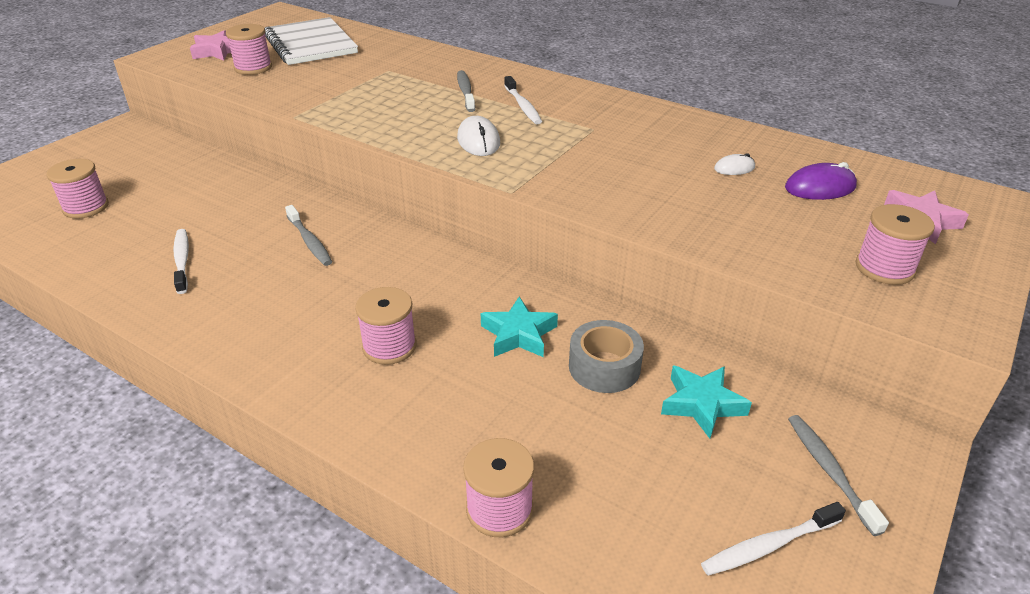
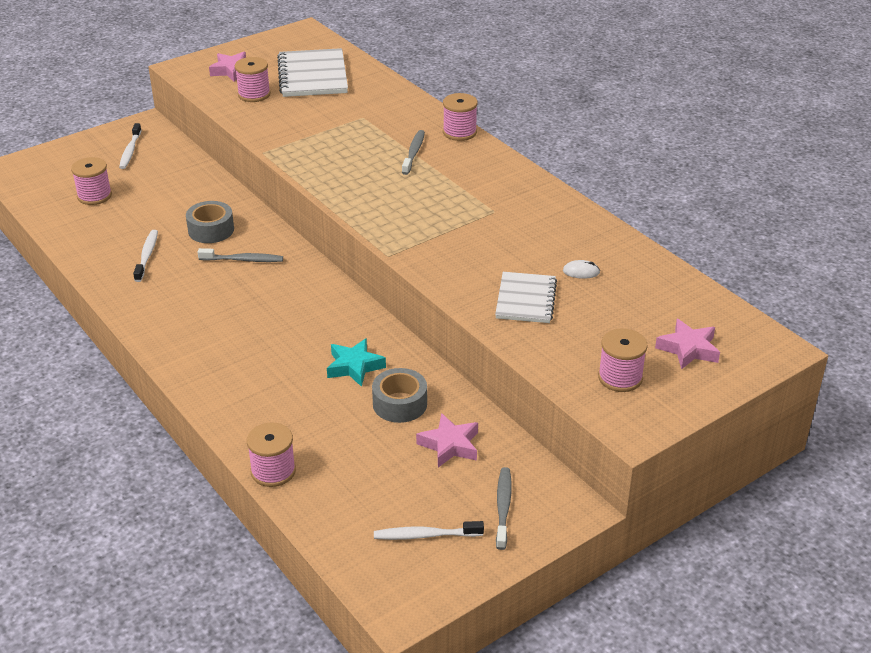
camera: 20 degrees right, 0 degrees up
grey toothbrush [285,205,332,266] -> grey toothbrush turned 75 degrees counterclockwise [198,248,283,262]
pink spool [355,287,417,365] -> pink spool moved to [443,93,478,141]
white mouse [457,116,500,156] -> none
white toothbrush [504,76,542,124] -> white toothbrush moved to [119,123,142,169]
turquoise star [661,366,752,438] -> pink star [416,413,478,467]
purple mouse [785,162,857,200] -> none
none -> grey tape [186,201,234,243]
none -> white notebook [495,272,557,323]

